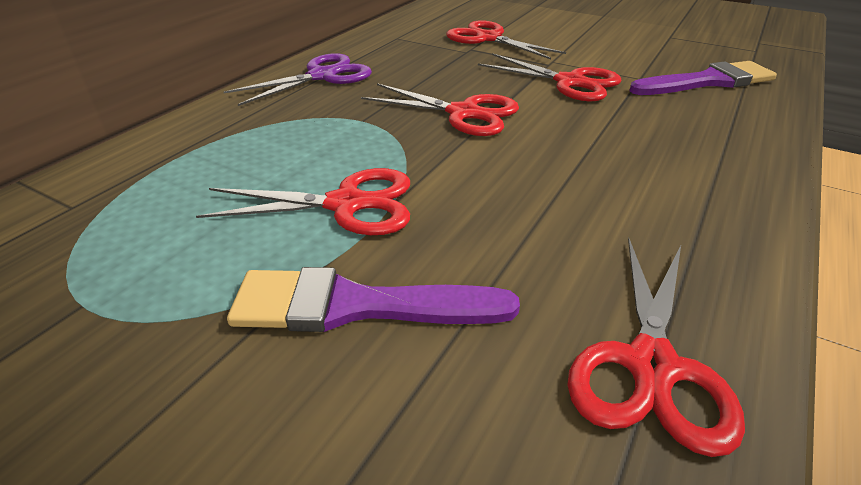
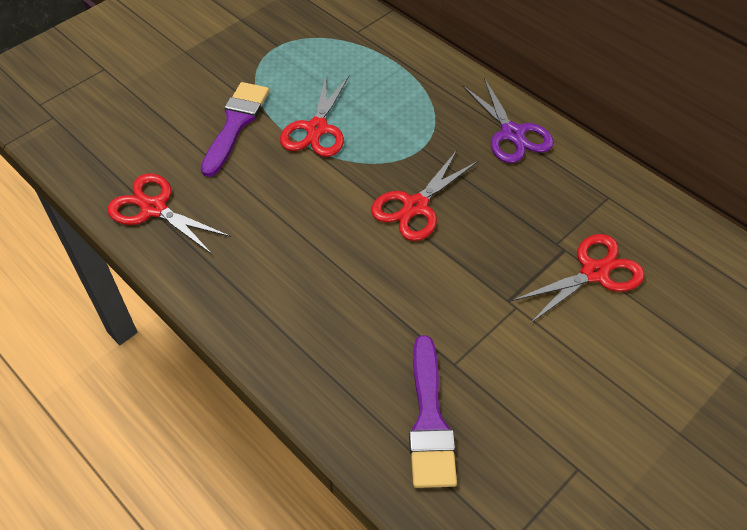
camera: 105 degrees right, 15 degrees up
red scissors [478,53,622,101] -> none

